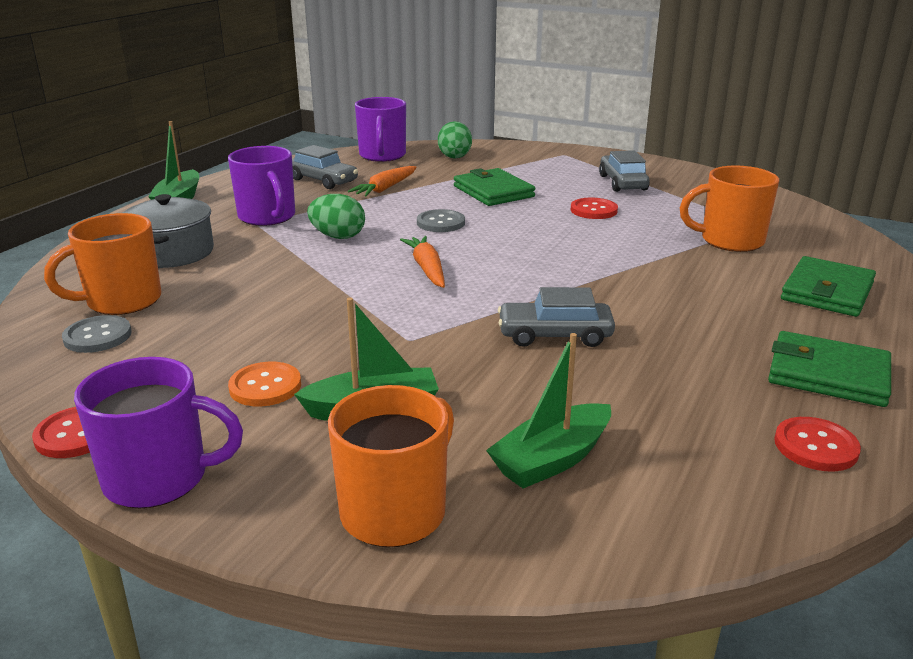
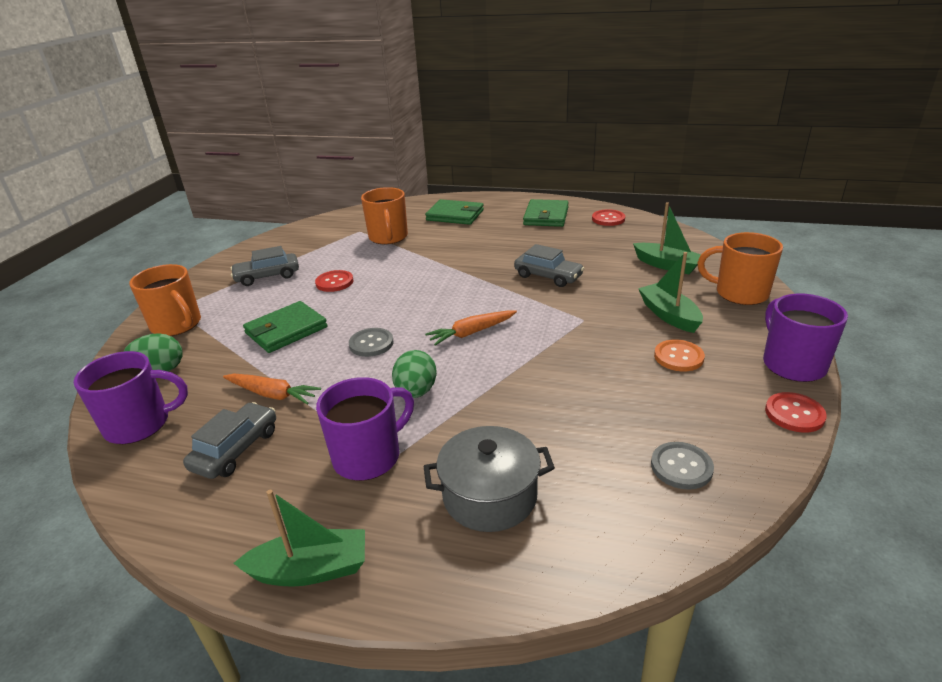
camera: 100 degrees left, 5 degrees up
orange mug [44,213,161,315] -> orange mug moved to [129,264,201,336]
grey car [498,287,615,347] -> grey car turned 45 degrees counterclockwise [514,244,585,287]

